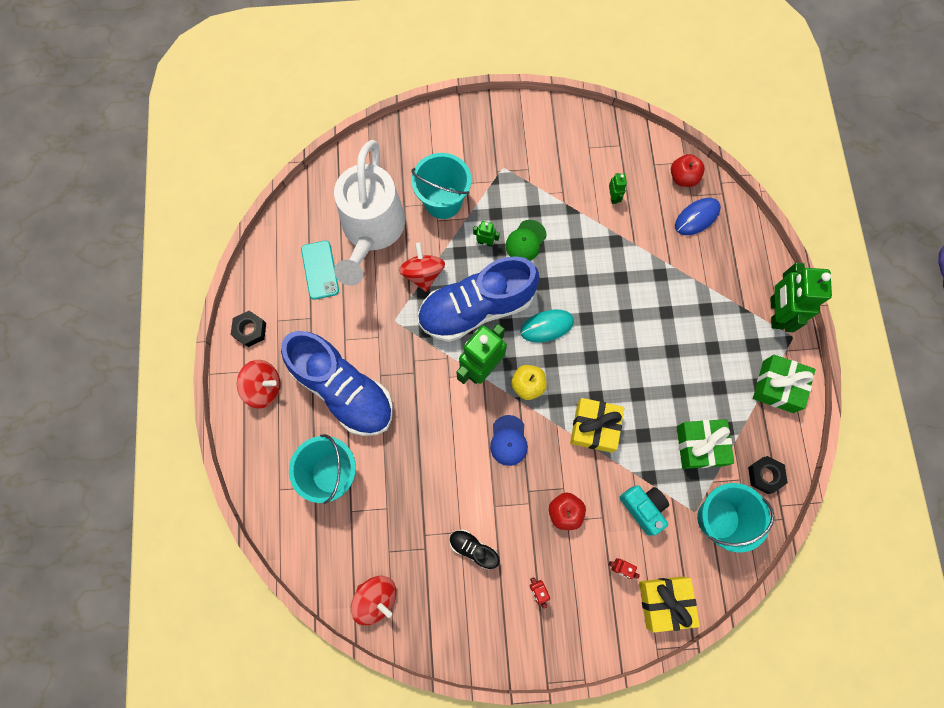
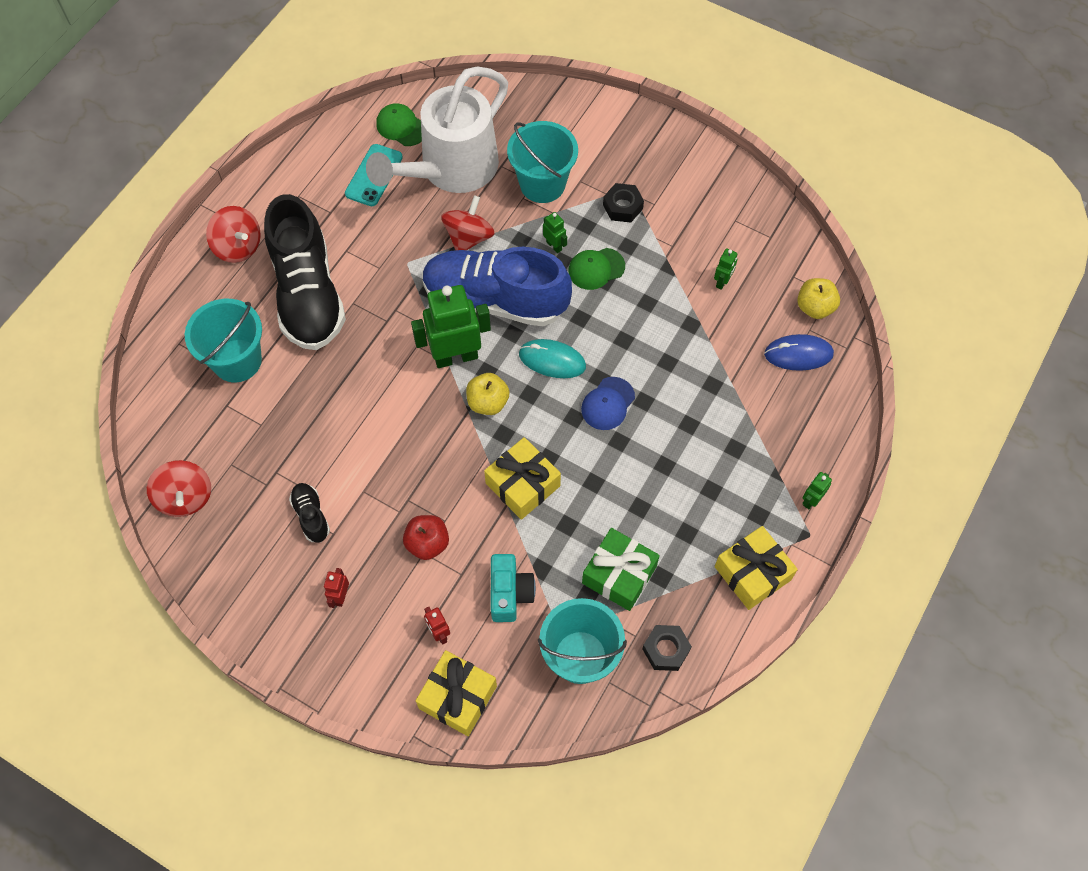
camera: 35 degrees right, 10 degrees down
black nut [231,311,266,347] -> black nut moved to [603,183,644,223]
blue shoe [281,331,393,436] -> black shoe [264,194,346,350]
blue cap [490,415,528,466] -> blue cap moved to [581,377,635,430]
red apple [671,154,705,187] -> yellow apple [797,278,840,319]
green gift [753,355,816,413] -> yellow gift [715,526,798,610]
green robot [770,263,832,332] -> green robot [802,472,832,509], size x0.44
none -> green cap [376,103,422,146]

